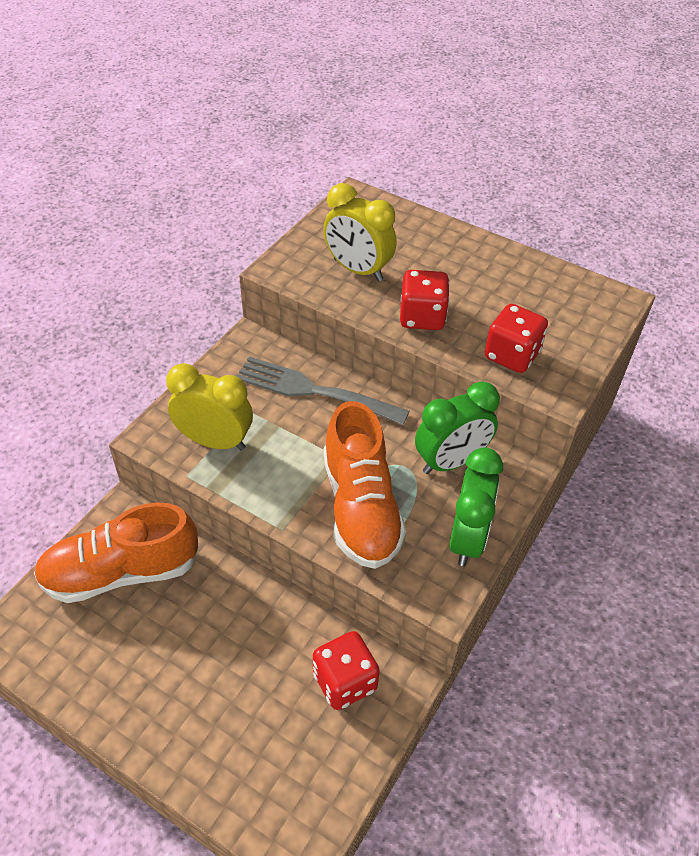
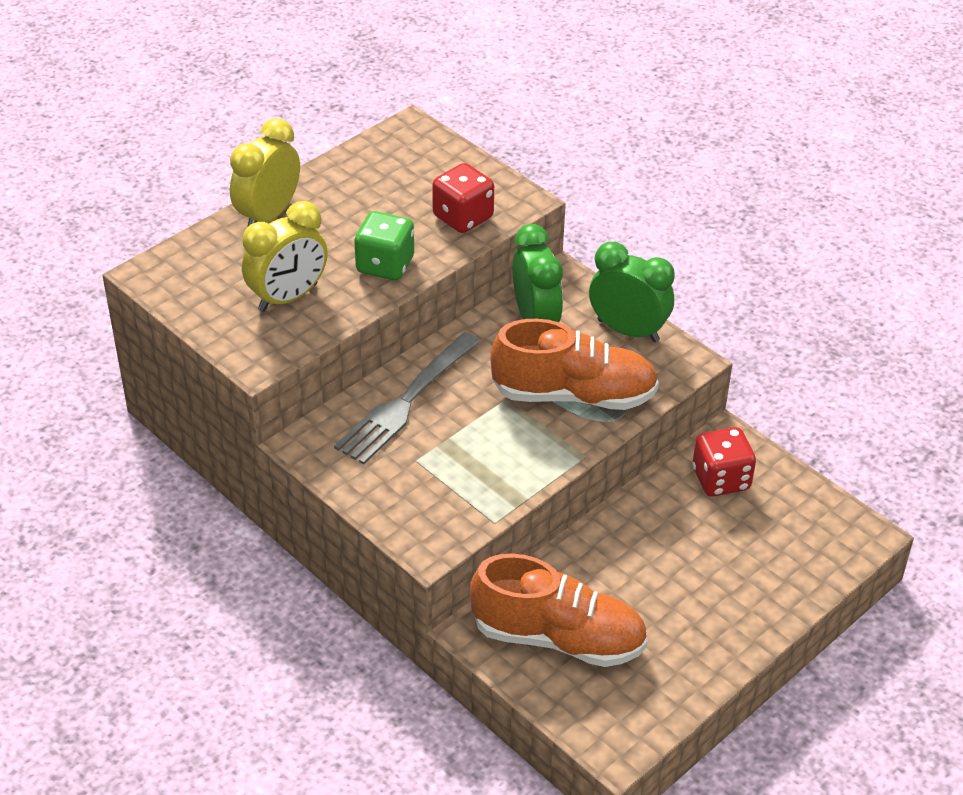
camera: 75 degrees left, 5 degrees down
orange shoe [34,502,198,603] -> orange shoe turned 75 degrees counterclockwise [470,554,648,667]
yellow clock [166,363,253,451] -> yellow clock moved to [230,118,300,226]
red dice [400,270,450,330] -> green dice [354,211,414,280]

